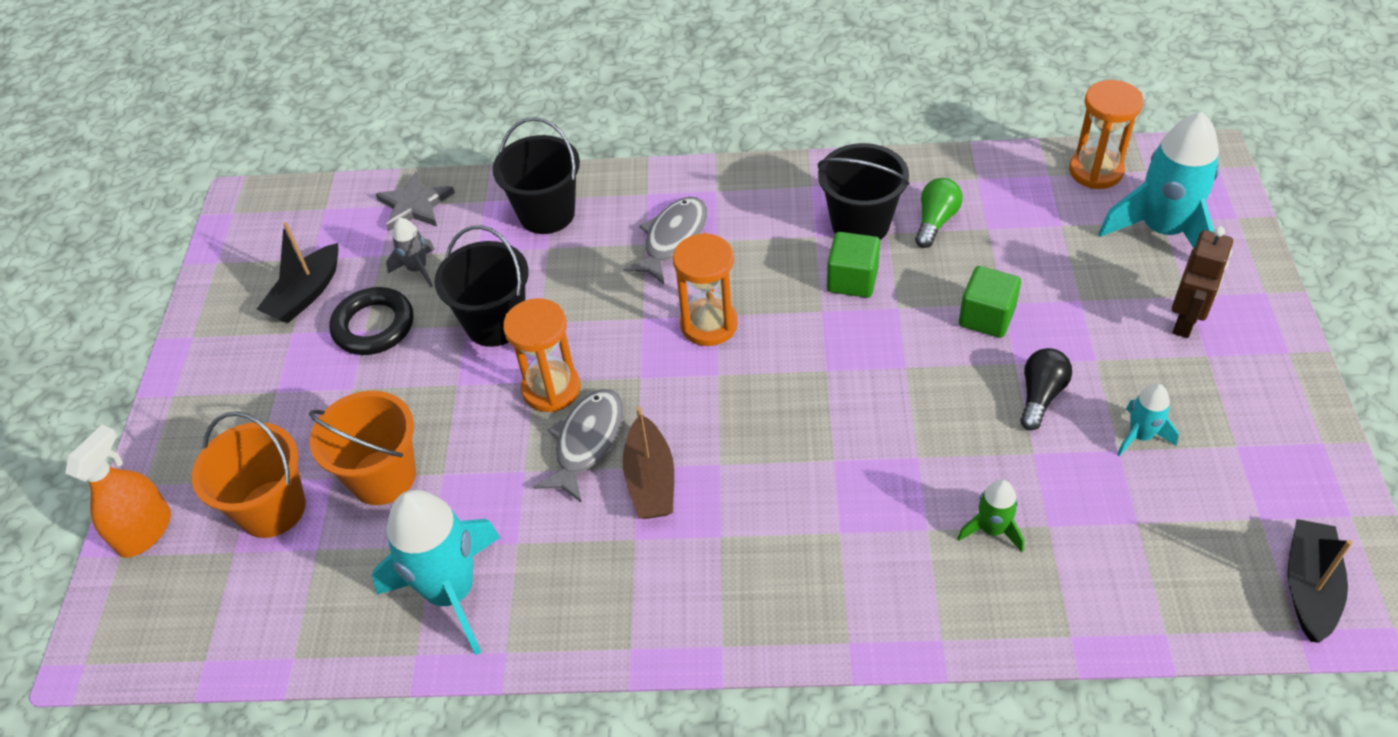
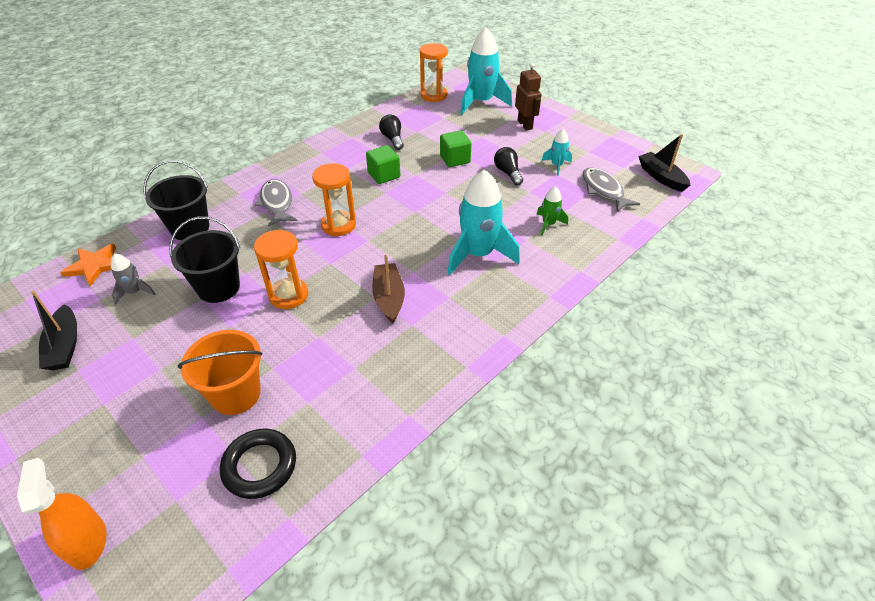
camera: 50 degrees left, 5 degrees down
orange bucket [192,411,306,538] -> none
black ring [329,287,414,355] -> black ring moved to [220,429,296,499]
turquoise rocket [372,490,501,655] -> turquoise rocket moved to [447,170,520,275]
grey star [376,172,455,231] -> orange star [60,243,116,286]
grey fish [534,389,624,503] -> grey fish moved to [582,167,640,212]
brown boat [623,407,674,519] -> brown boat turned 135 degrees counterclockwise [372,255,405,323]
black bucket [818,143,909,240] -> none
green light bulb [915,178,963,248] -> black light bulb [379,114,404,150]

